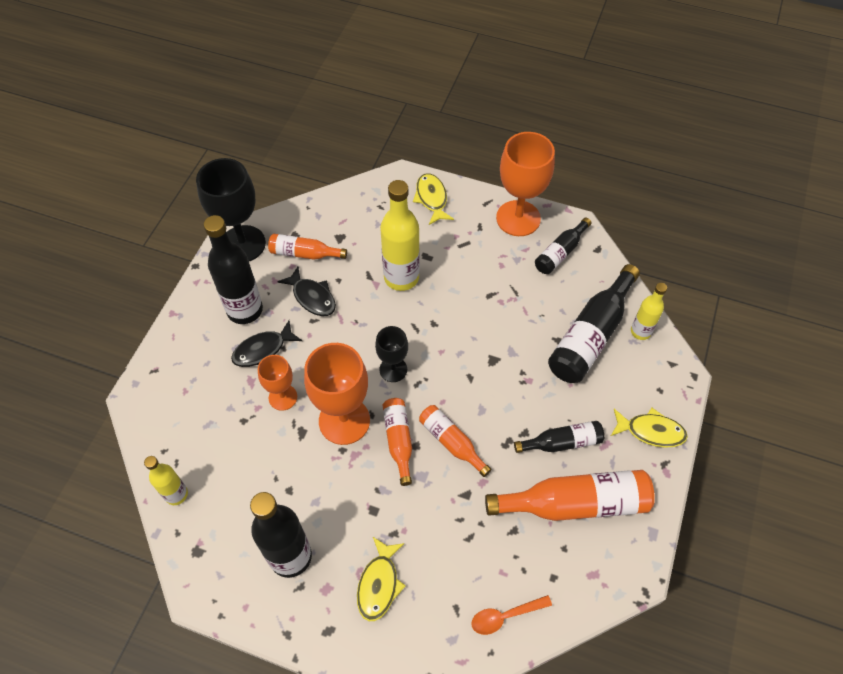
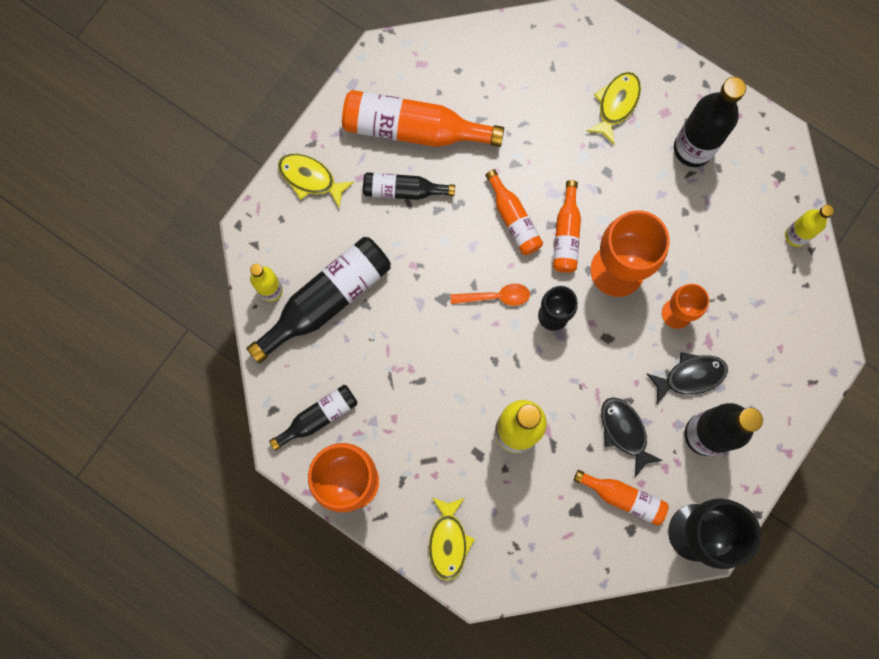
camera: 165 degrees left, 20 degrees up
orange spoon [471,595,552,635] -> orange spoon moved to [451,284,530,306]

